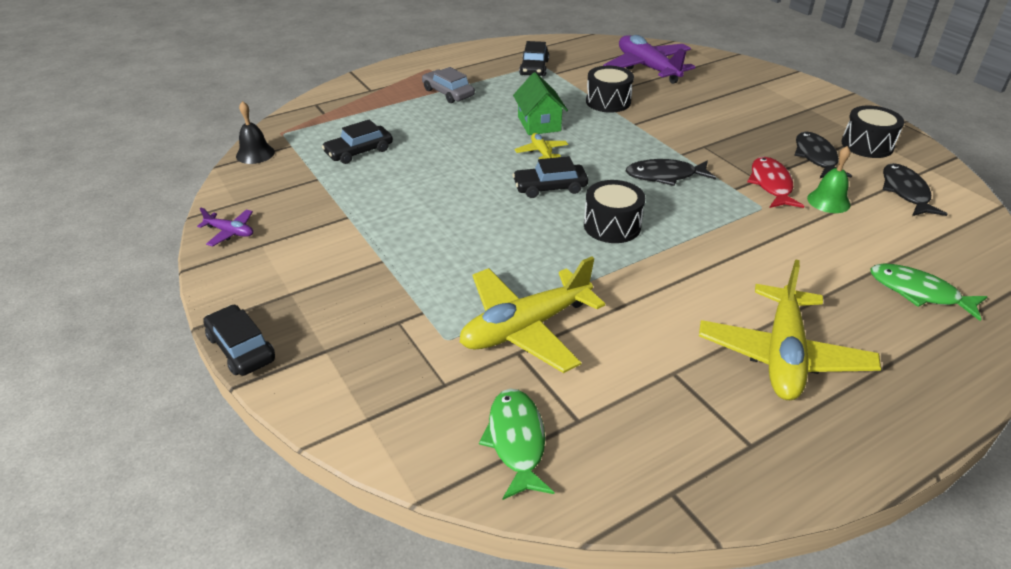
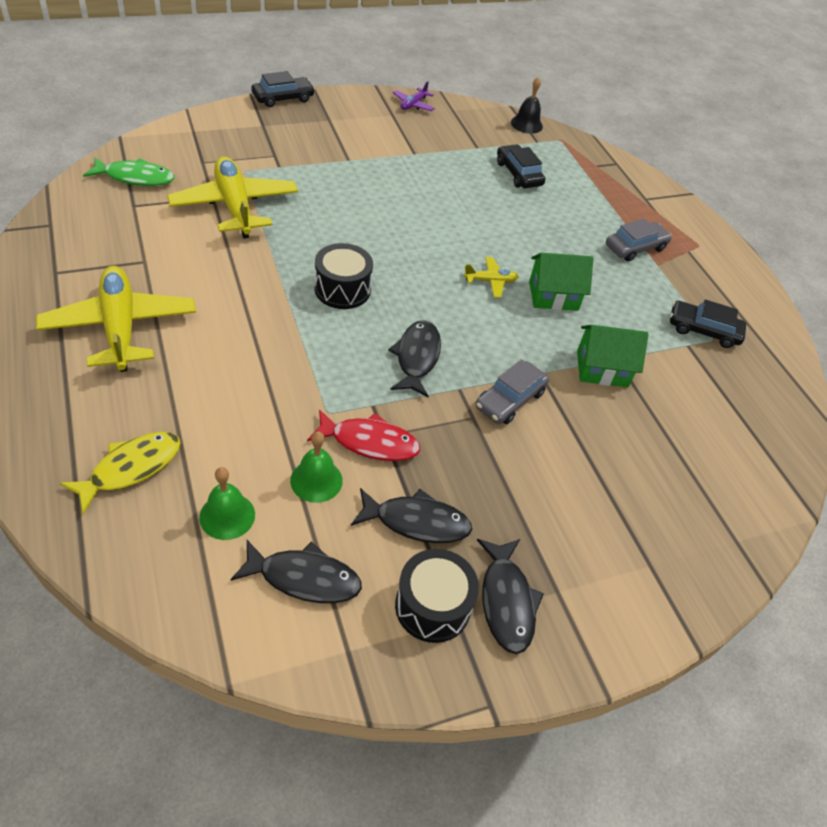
camera: 95 degrees right, 10 degrees up
black car [513,156,588,198] -> none
black drum [586,66,634,113] -> green house [577,325,649,387]
purple plane [603,35,695,84] -> none
yellow plane [699,259,881,400] -> yellow plane turned 45 degrees clockwise [36,266,196,372]
green fish [870,263,988,321] -> yellow fish [60,432,181,514]
none -> green bell [199,467,255,540]
none -> grey car [475,359,549,424]
none -> black fish [477,539,544,654]

